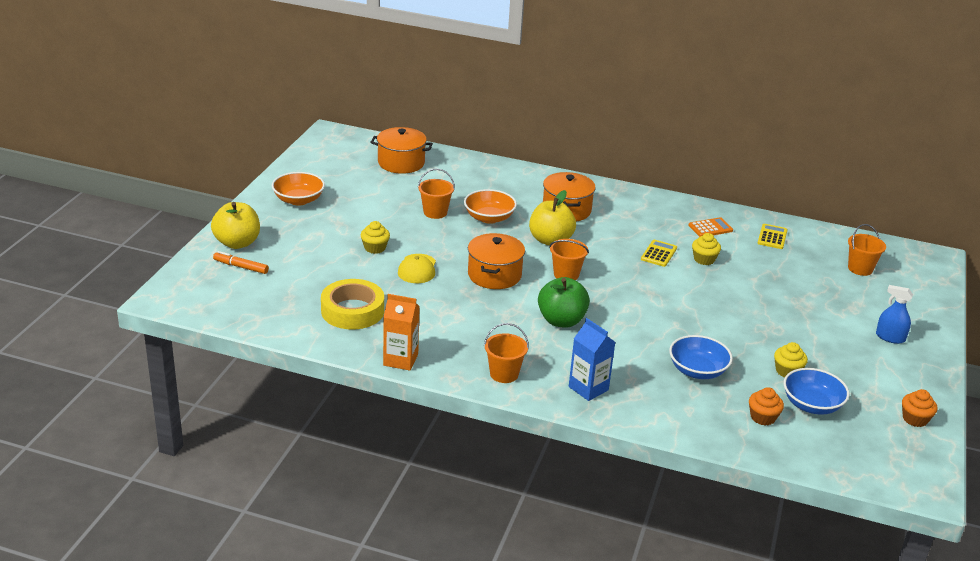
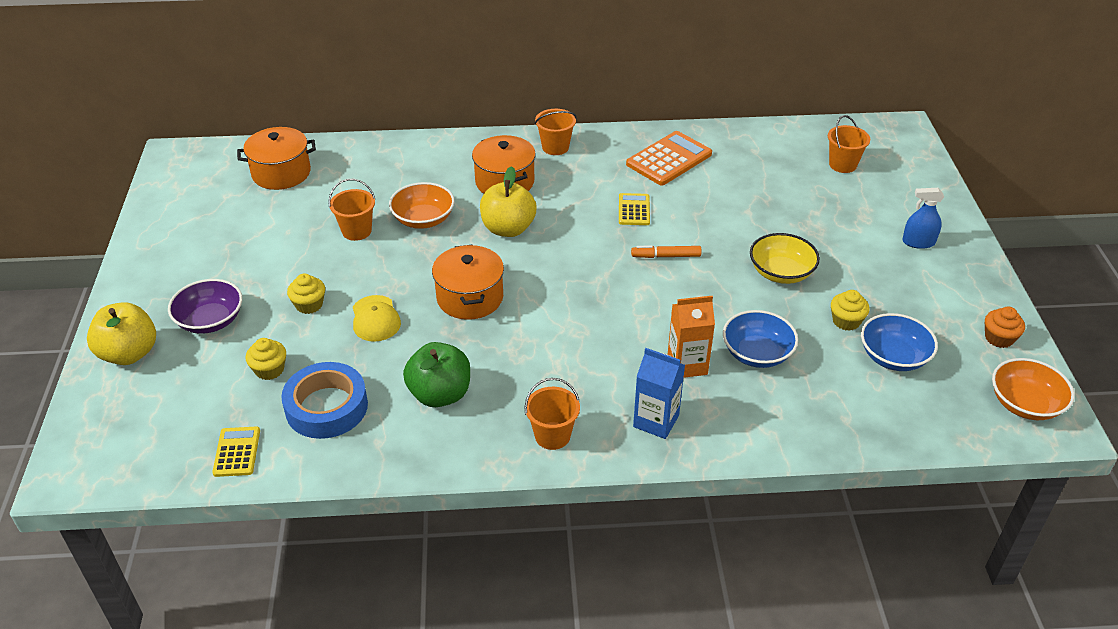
camera: 20 degrees left, 10 degrees up
orange marker [213,251,269,274] -> orange marker moved to [631,246,702,258]
orange bowl [272,172,325,206] -> orange bowl moved to [992,358,1074,420]
yellow tape [321,279,384,329] -> blue tape [281,362,368,439]
orange carton [383,294,420,371] -> orange carton moved to [668,296,715,378]
green apple [538,277,590,327] -> green apple moved to [403,342,470,407]
orange bucket [549,239,589,280] -> orange bucket moved to [535,109,577,155]
orange calculator [688,217,733,237] -> orange calculator [626,131,712,185], size x1.73
yellow cupcake [692,233,721,265] -> yellow cupcake moved to [246,338,286,380]
orange cupcake [749,387,784,425] -> none
yellow calculator [758,224,788,249] -> yellow calculator moved to [212,426,260,477]
none -> purple bowl [168,279,242,334]
none -> yellow bowl [750,233,820,284]

